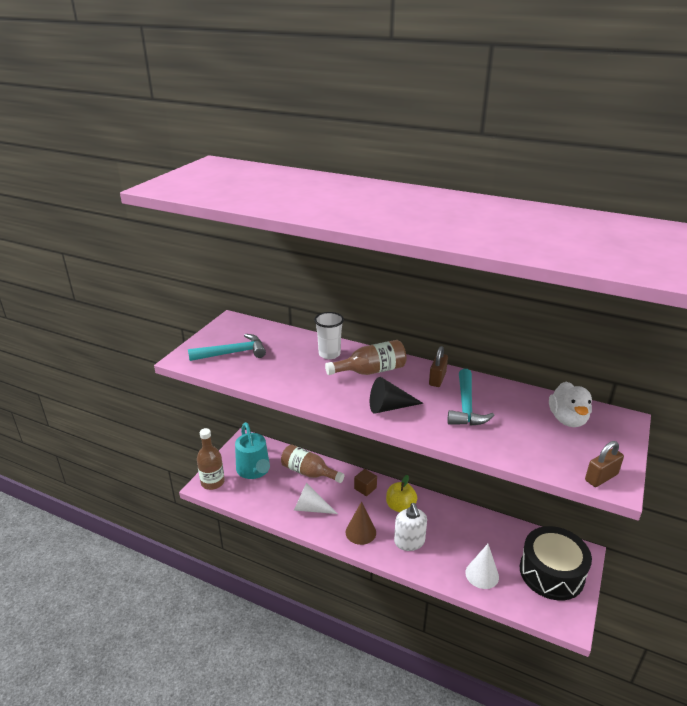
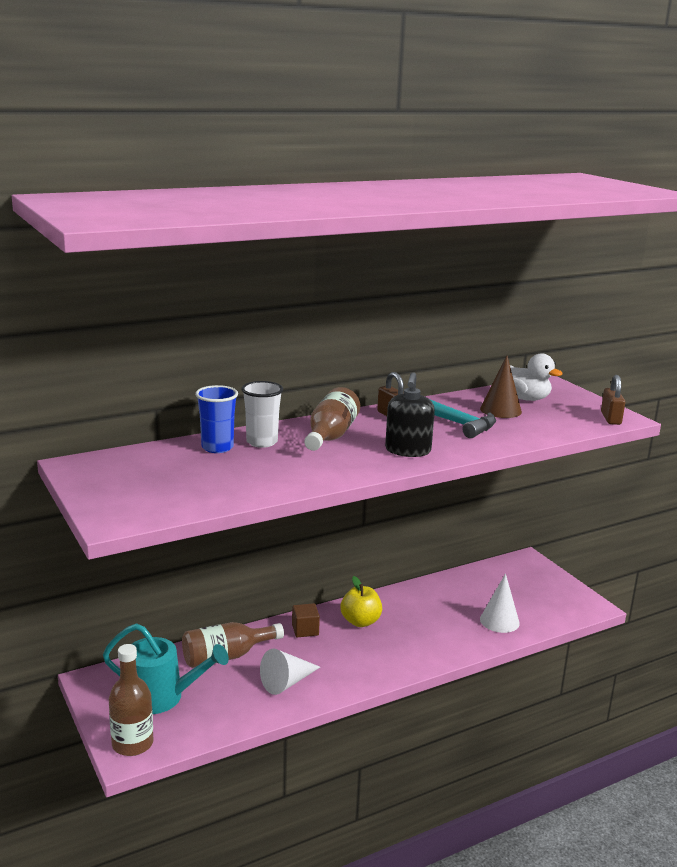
camera: 55 degrees left, 10 degrees down
turquoise hammer [188,334,266,361] -> none
brown cone [345,501,376,545] -> brown cone moved to [480,356,522,418]
black cone [370,377,423,414] -> black soap dispenser [385,372,435,457]
white soap dispenser [394,503,427,551] -> none
black drum [520,526,592,601] -> none
none -> blue cup [195,385,238,453]

